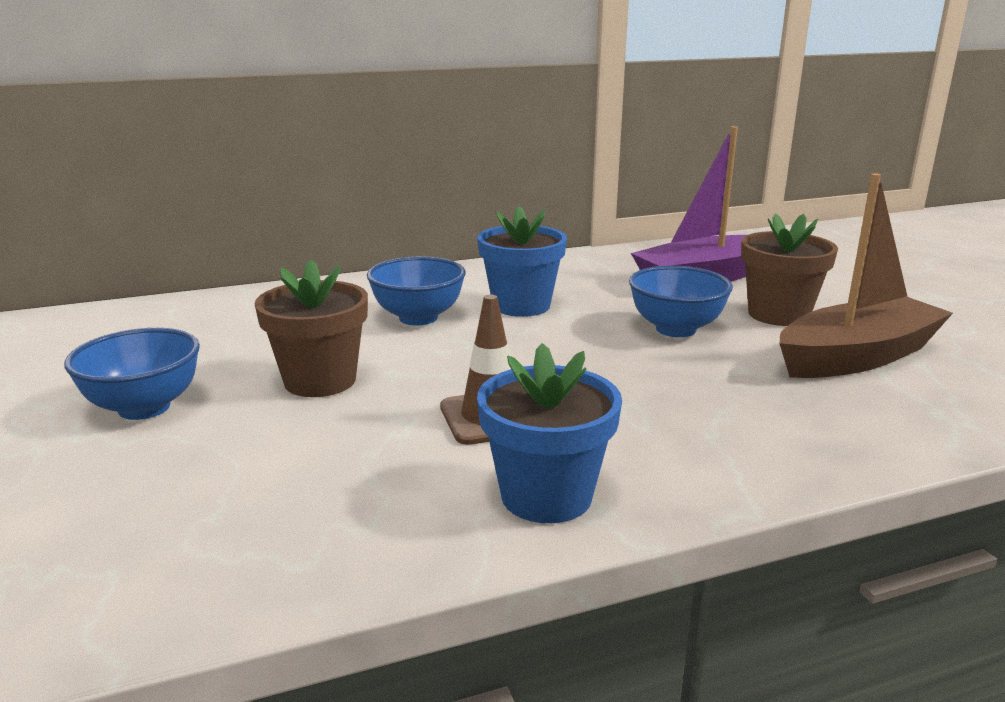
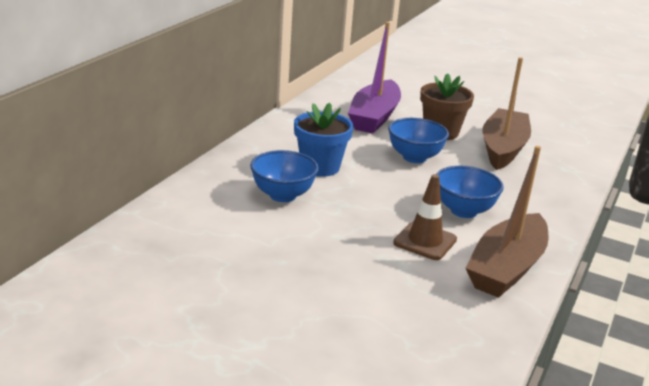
camera: 45 degrees left, 5 degrees up
blue bowl [64,328,200,420] -> blue bowl moved to [437,166,504,218]
brown flower pot [255,260,368,397] -> none
blue flower pot [477,343,622,523] -> brown boat [466,146,548,298]

